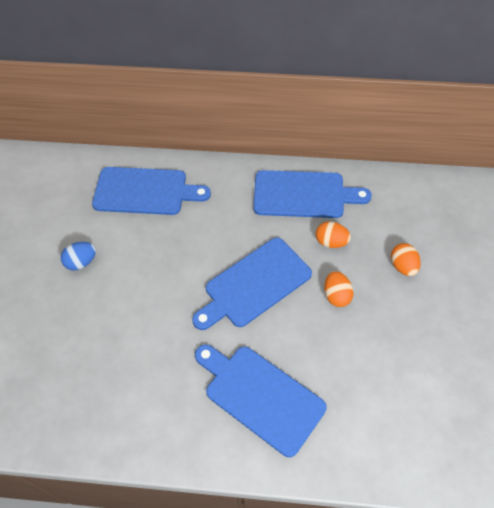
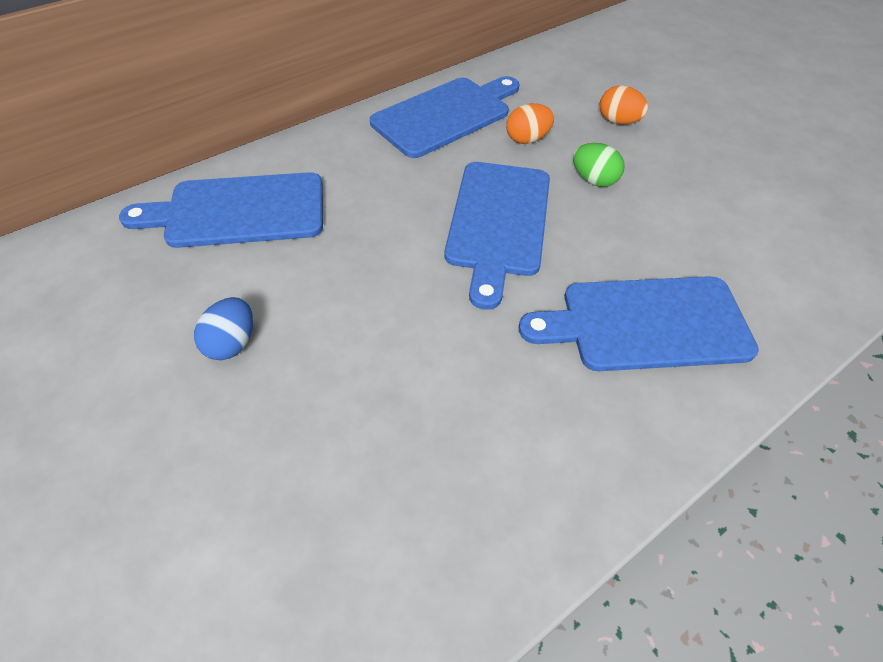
camera: 45 degrees left, 5 degrees down
blue cutting board [92,167,211,215] -> blue cutting board turned 150 degrees counterclockwise [119,172,323,248]
orange egg [324,271,354,307] -> green egg [573,143,625,187]

